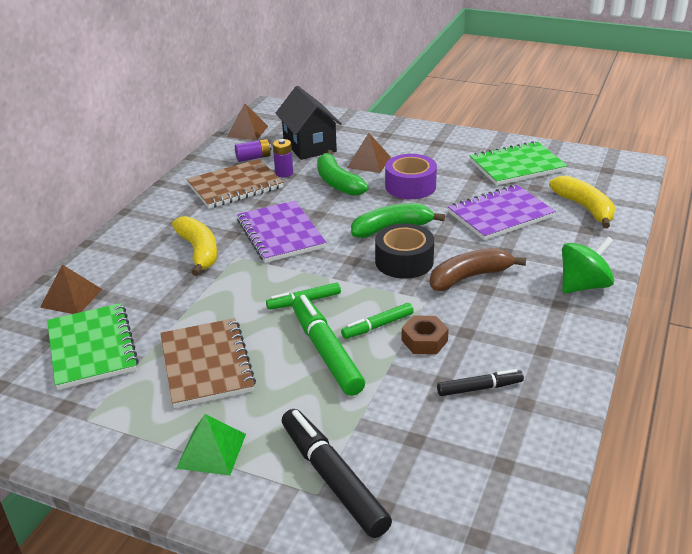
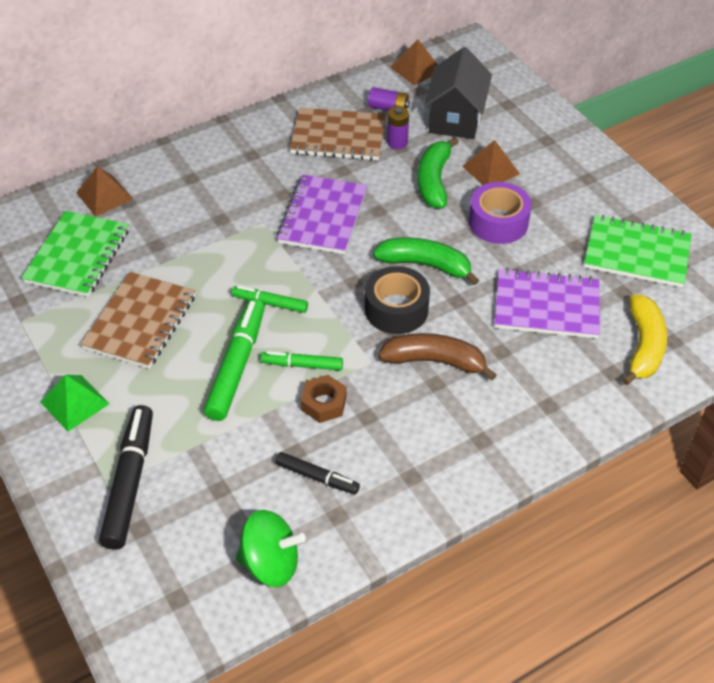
camera: 35 degrees right, 15 degrees up
yellow banana [172,216,217,276] -> none
green spinning top [562,237,614,293] -> green spinning top moved to [236,510,306,587]

